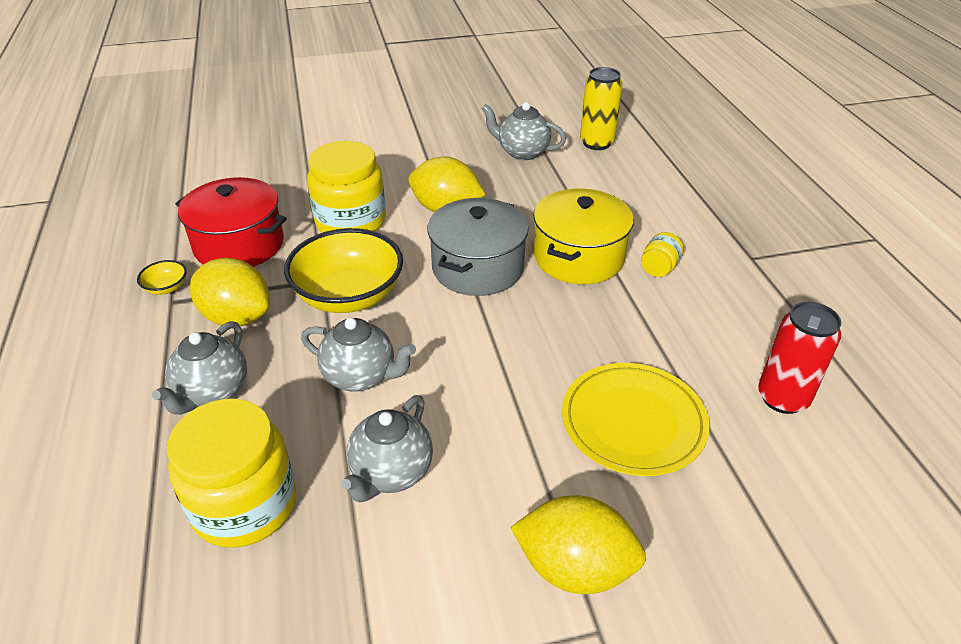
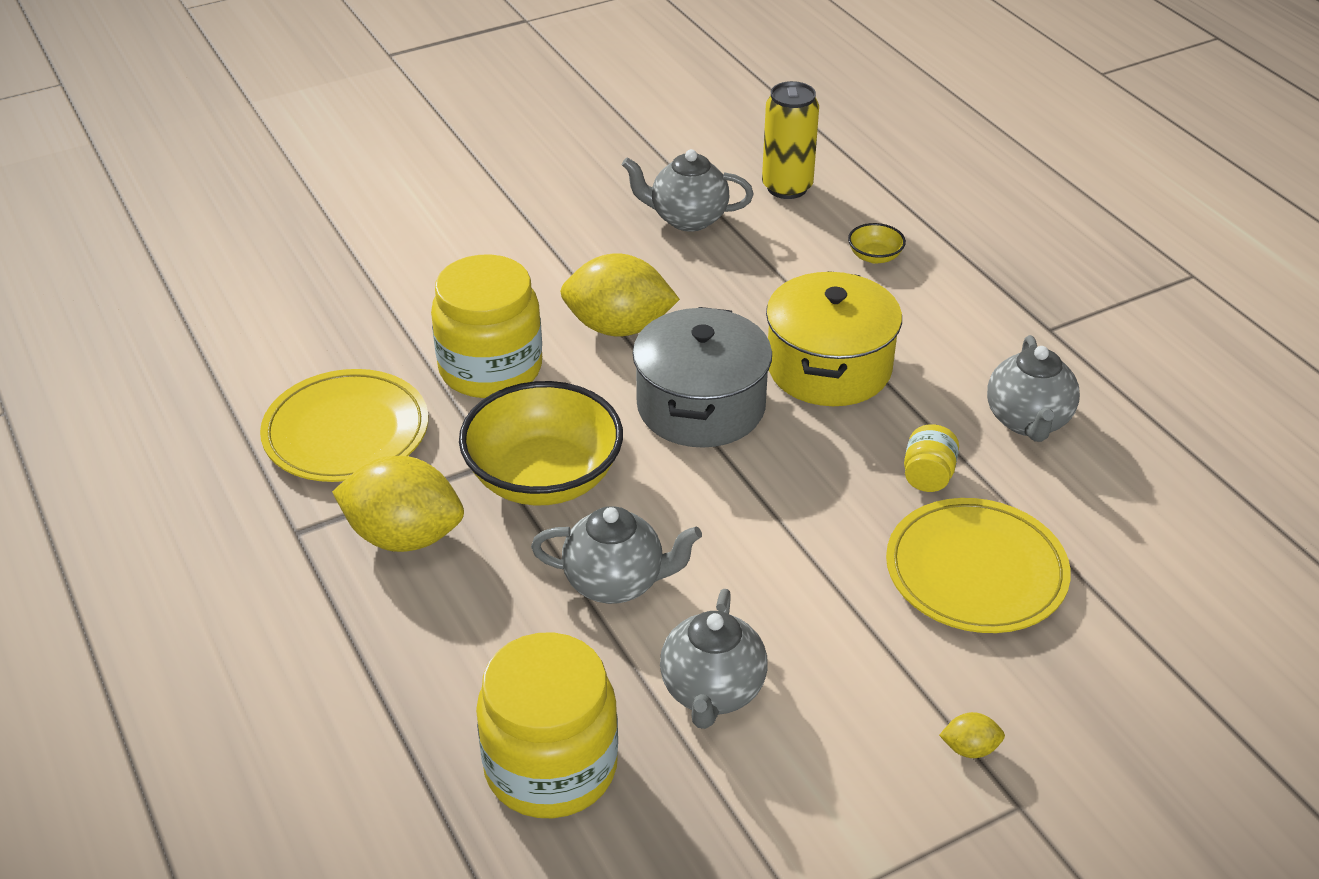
camera: 15 degrees left, 0 degrees up
yellow bowl [137,260,187,295] -> yellow bowl moved to [848,223,906,264]
grey teapot [152,321,247,415] -> grey teapot moved to [987,335,1080,442]
red pot [175,177,287,267] -> yellow plate [260,369,428,482]
yellow lemon [510,495,646,594] -> yellow lemon [939,712,1005,758], size x0.42
yellow jar [641,232,684,277] -> yellow jar moved to [904,424,959,492]
red can [758,302,841,414] -> none

